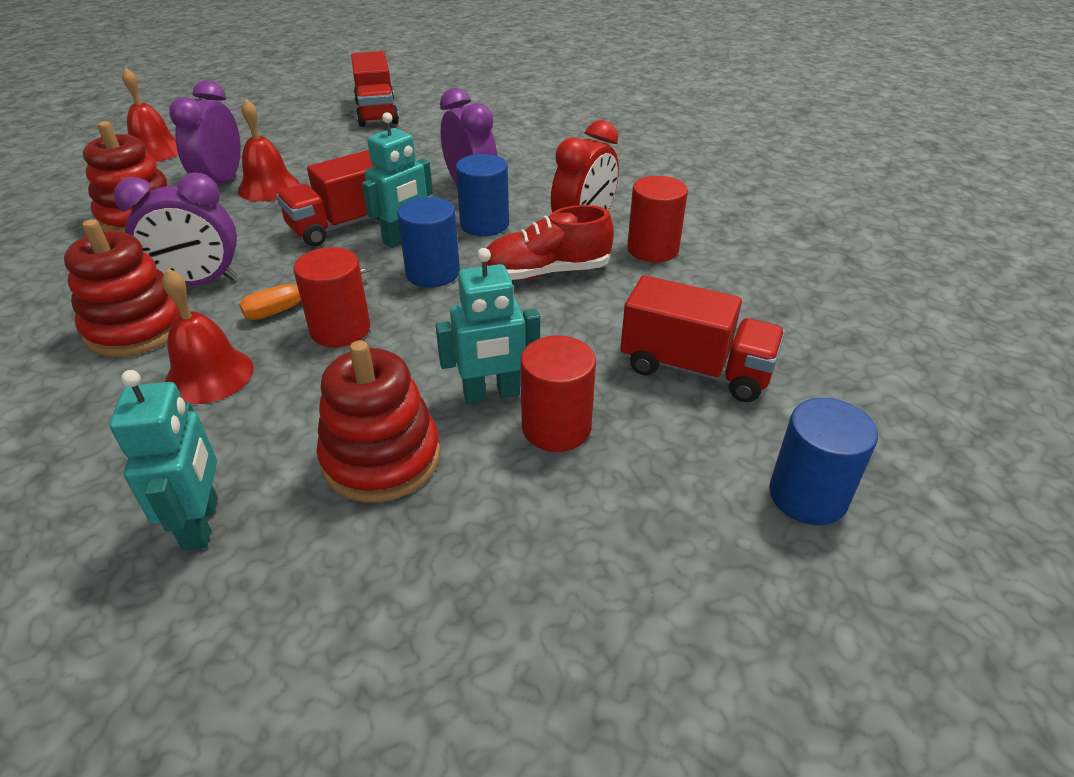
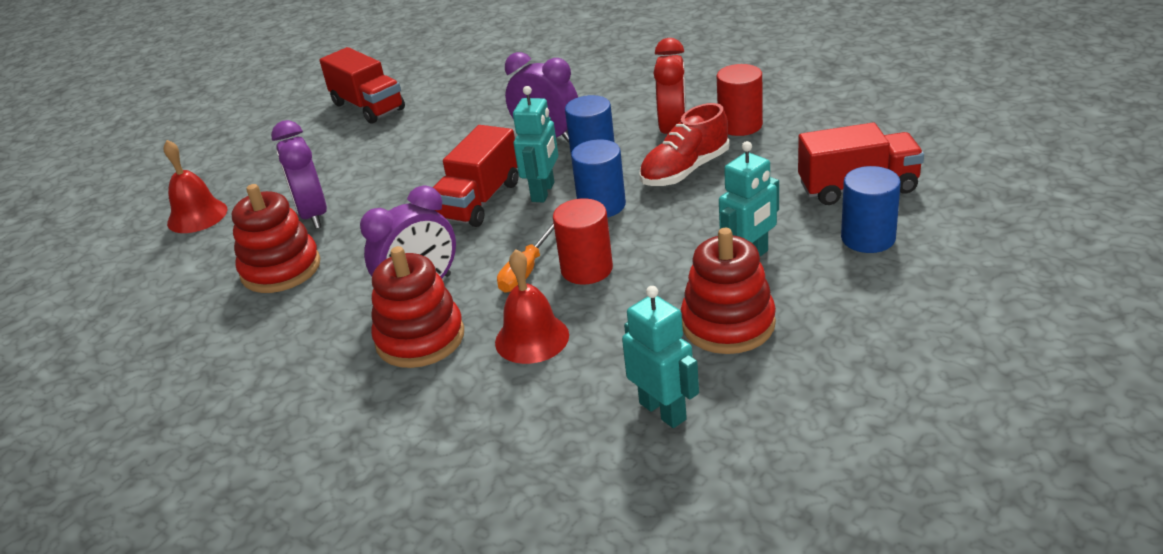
camera: 25 degrees left, 5 degrees down
red bell [238,99,300,202] -> none
red cylinder [520,335,596,452] -> none
blue cylinder [769,398,878,525] -> blue cylinder moved to [841,166,901,253]

